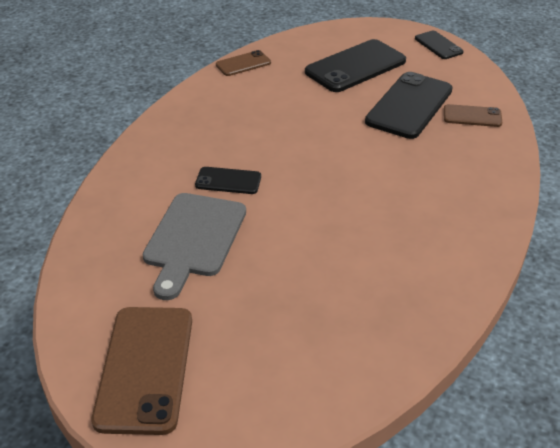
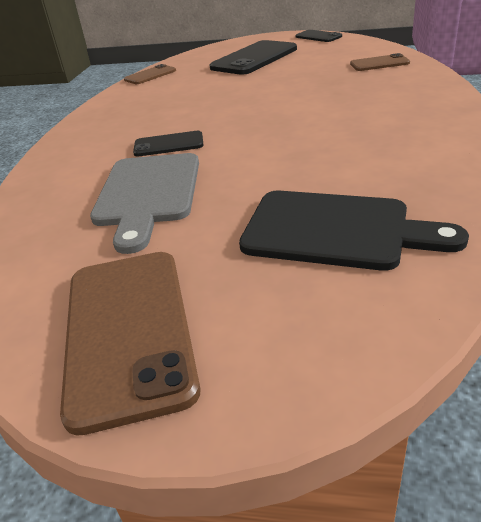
camera: 10 degrees left, 5 degrees down
black phone [365,72,453,139] -> none
none -> black cutting board [239,191,469,271]

